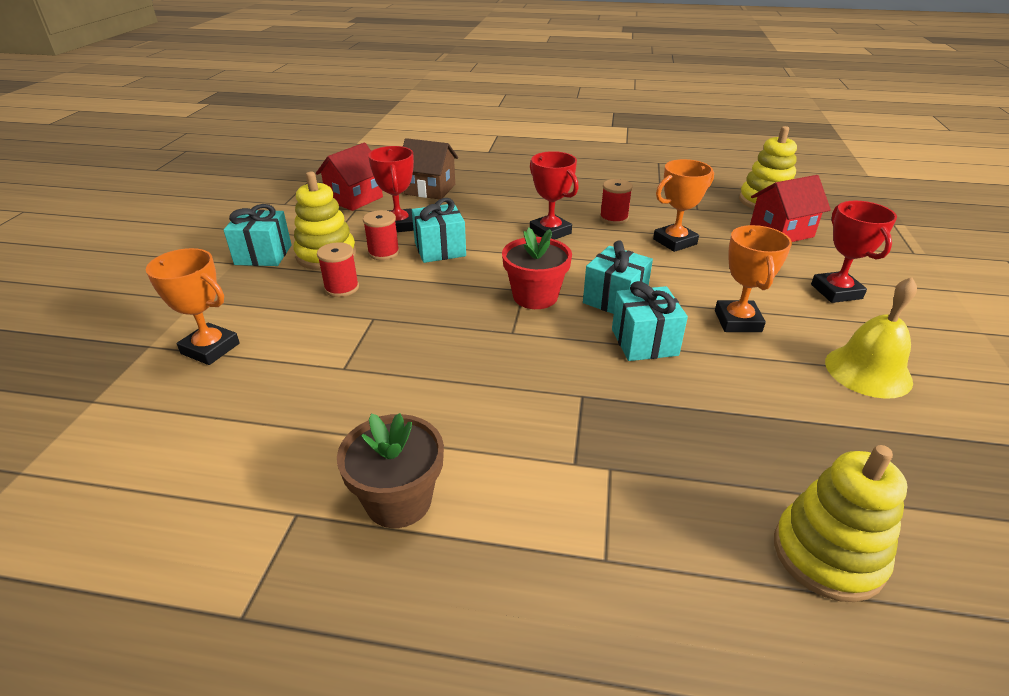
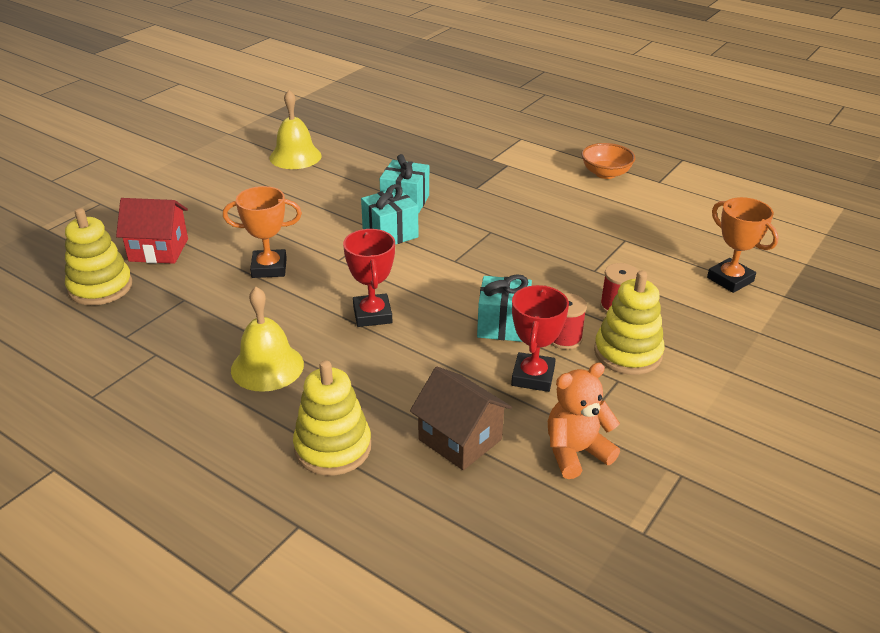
camera: 155 degrees left, 0 degrees up
turquoise gift [224,204,291,266] -> none
red house [316,143,383,211] -> orange teddy bear [548,363,620,479]
brown flower pot [337,413,444,528] -> orange bowl [582,143,635,179]
red flower pot [502,227,572,309] -> none
red spool [600,179,633,224] -> none
orange trophy [715,225,792,332] -> none
yellow stacking toy [774,445,907,602] -> yellow stacking toy moved to [293,360,371,476]
red trophy [811,201,897,303] -> none
none -> yellow bell [231,287,304,392]

